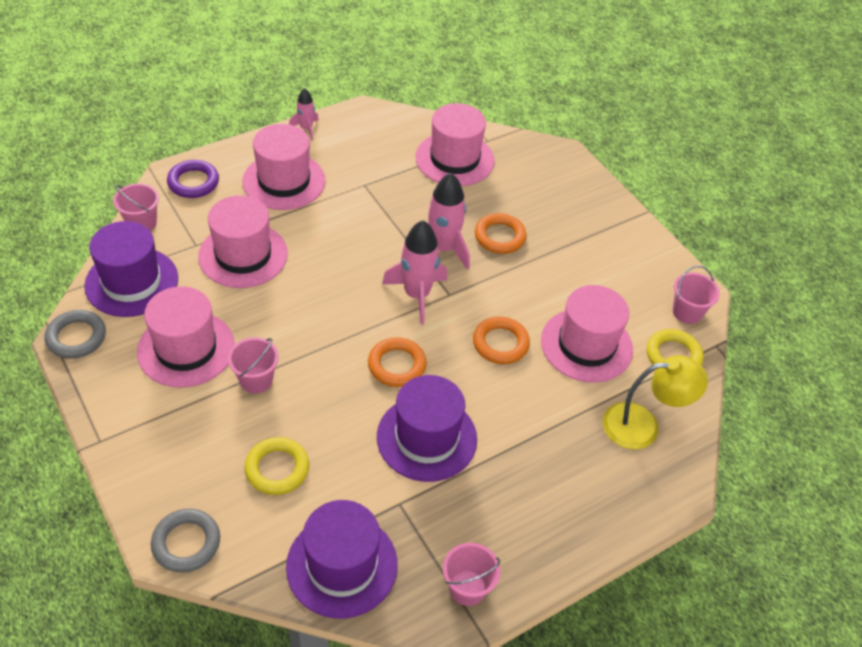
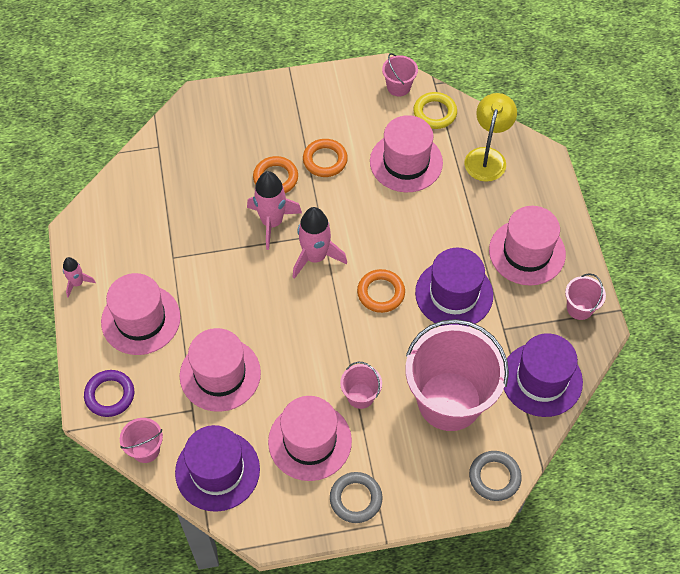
camera: 65 degrees left, 10 degrees up
grey ring [45,310,106,359] -> grey ring moved to [330,472,383,523]
yellow ring [244,437,309,495] -> pink bucket [406,319,509,431]
pink hat [415,103,495,186] -> pink hat moved to [489,206,566,286]
orange ring [473,317,530,364] -> orange ring moved to [303,139,348,177]

